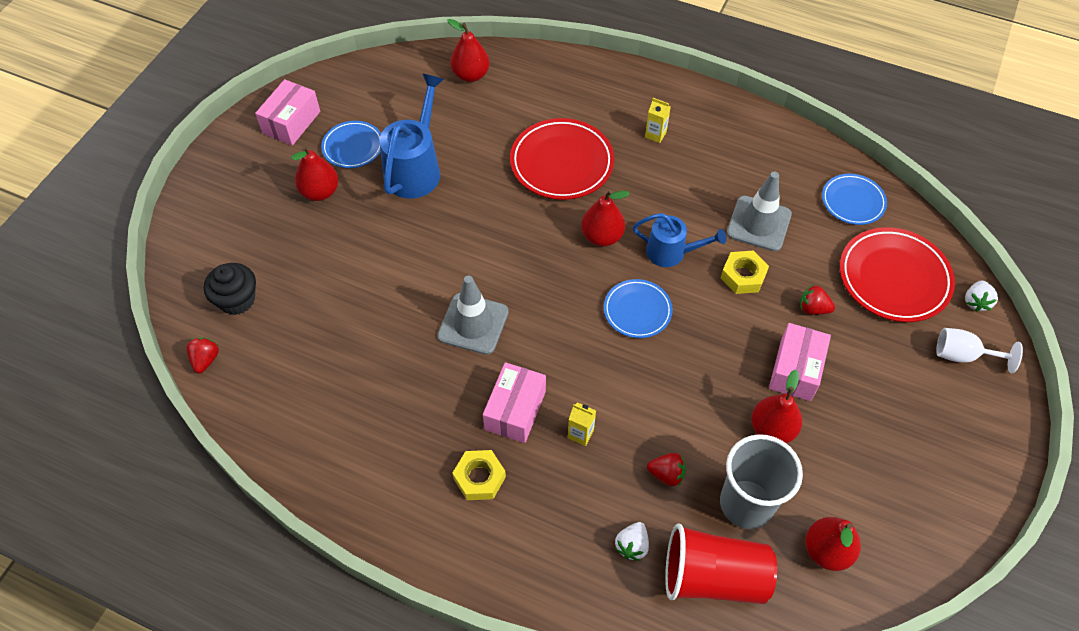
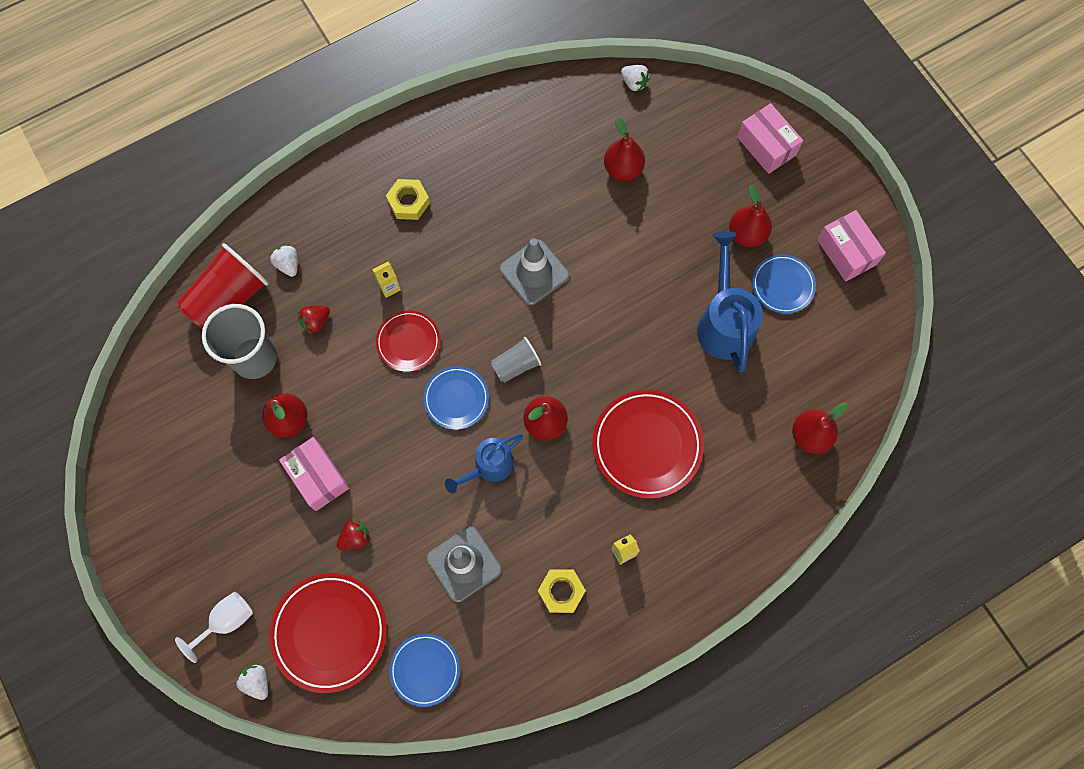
camera: 125 degrees right, 15 degrees up
red strawberry [186,337,219,374] -> white strawberry [621,65,650,91]
black cupcake [204,263,256,315] -> none
blue watering can [379,73,444,198] -> blue watering can turned 150 degrees counterclockwise [697,231,763,372]
pink box [483,362,546,443] -> pink box moved to [737,103,803,174]
yellow nut [721,251,769,294] -> yellow nut moved to [538,569,586,613]
red pear [805,517,861,571] -> red pear moved to [604,118,645,181]
none -> red plate [376,310,440,372]
none -> grey cup [491,337,542,383]

